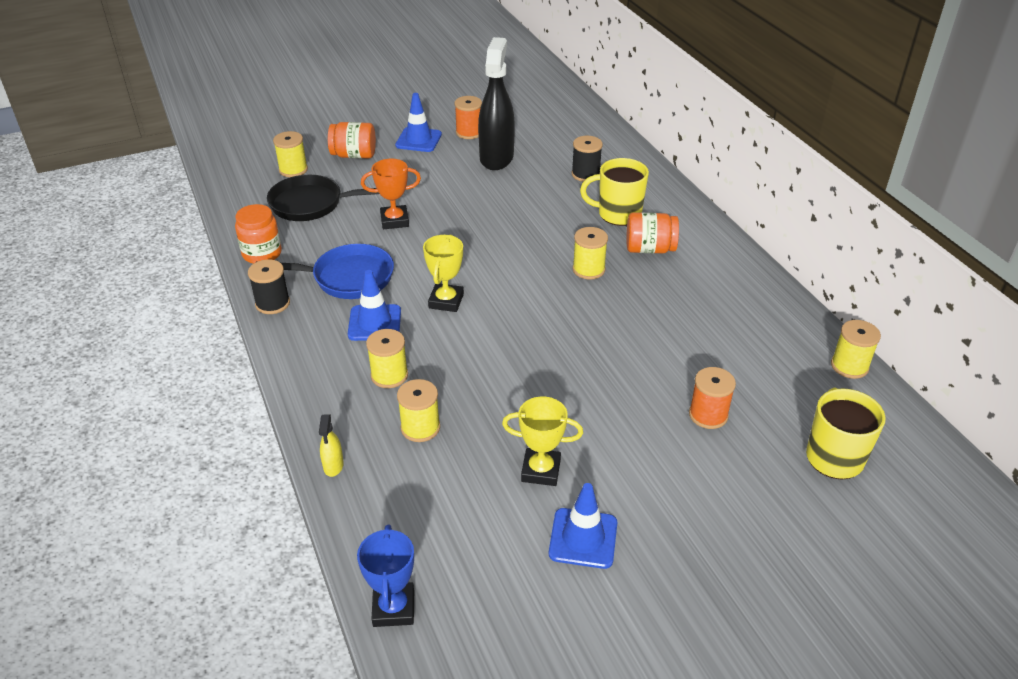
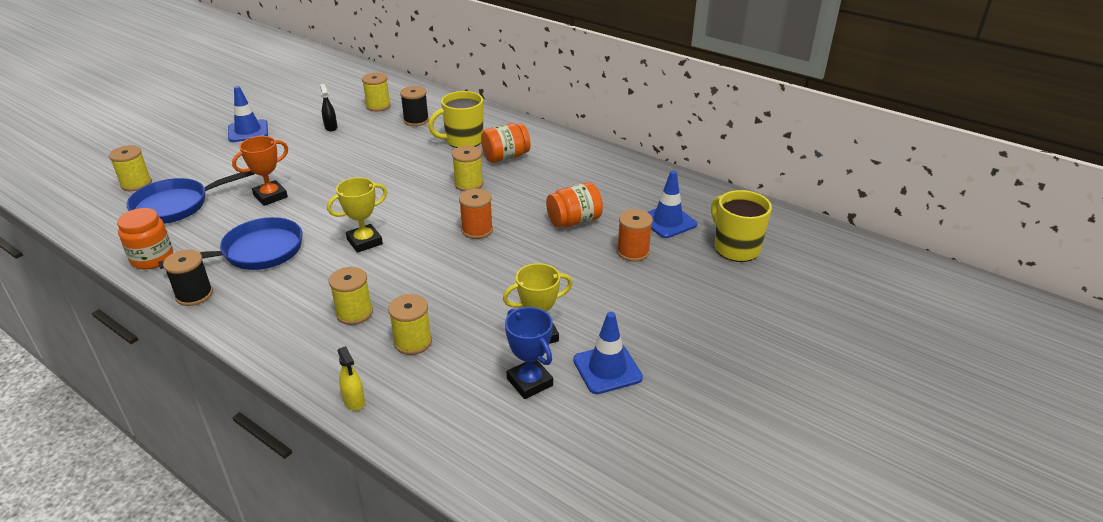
camera: 30 degrees left, 5 degrees down
black pan [267,175,379,221] -> blue pan [127,171,255,224]
orange jar [328,122,376,159] -> orange jar moved to [546,182,603,228]
blue traffic cone [348,270,401,341] -> blue traffic cone moved to [647,171,697,238]
blue trophy [357,524,414,627] -> blue trophy moved to [505,307,553,399]
yellow trophy [423,234,464,312] -> yellow trophy turned 75 degrees clockwise [327,177,387,253]
orange spool [454,96,482,139] -> orange spool moved to [459,189,493,239]
black spray bottle [478,37,515,170] -> black spray bottle [320,84,337,132], size x0.41
yellow spool [831,320,881,379] -> yellow spool moved to [362,73,391,112]

